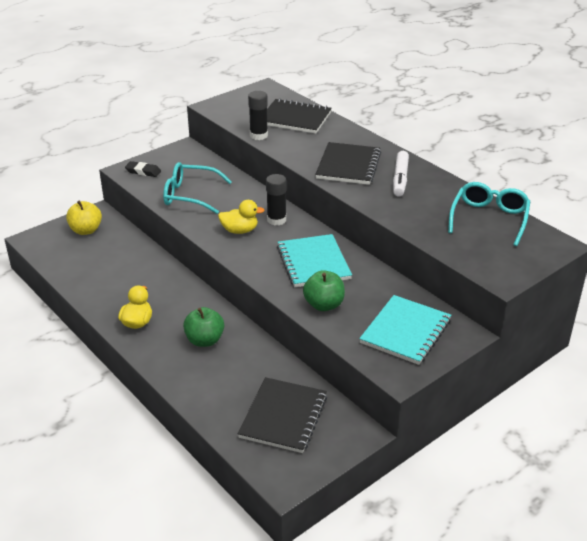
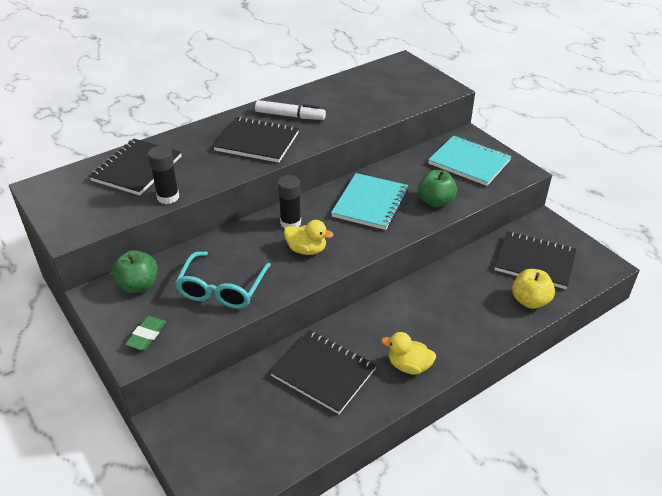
camera: 85 degrees left, 5 degrees up
yellow apple [66,201,102,235] -> yellow apple moved to [512,269,555,309]
black eraser [125,161,161,177] -> green eraser [125,316,166,350]
green apple [183,307,224,347] -> green apple moved to [112,250,158,293]
yellow duck [218,200,265,234] -> yellow duck turned 105 degrees clockwise [284,220,333,255]
turquoise notebook [277,234,352,287] -> turquoise notebook turned 60 degrees counterclockwise [331,173,408,230]
turquoise glasses [448,182,531,246] -> none
none -> black notebook [270,330,377,414]

